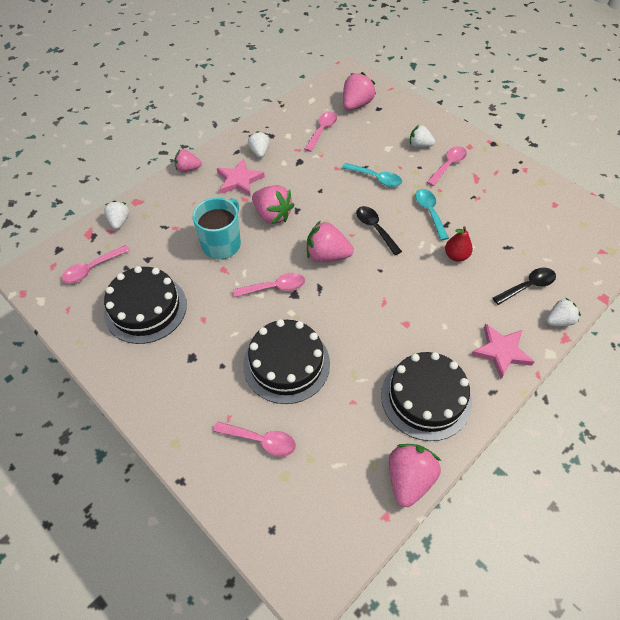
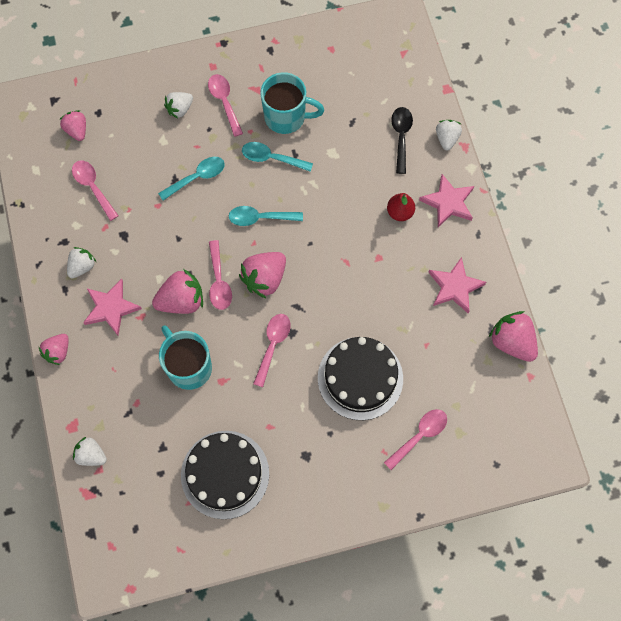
camera: 60 degrees left, 15 degrees up
pink spoon [62,245,130,283] -> pink spoon moved to [209,240,232,310]
white strawberry [248,131,270,158] -> white strawberry turned 105 degrees clockwise [67,247,96,279]
pink strawberry [343,72,376,111] -> pink strawberry [59,110,86,141], size x0.63
black spoon [356,206,402,255] -> turquoise spoon [229,206,303,226]
black cake [381,352,472,441] -> pink star [428,257,486,313]
red pear [445,226,473,262] -> red pear moved to [387,193,415,221]
none -> turquoise mug [260,72,324,134]

